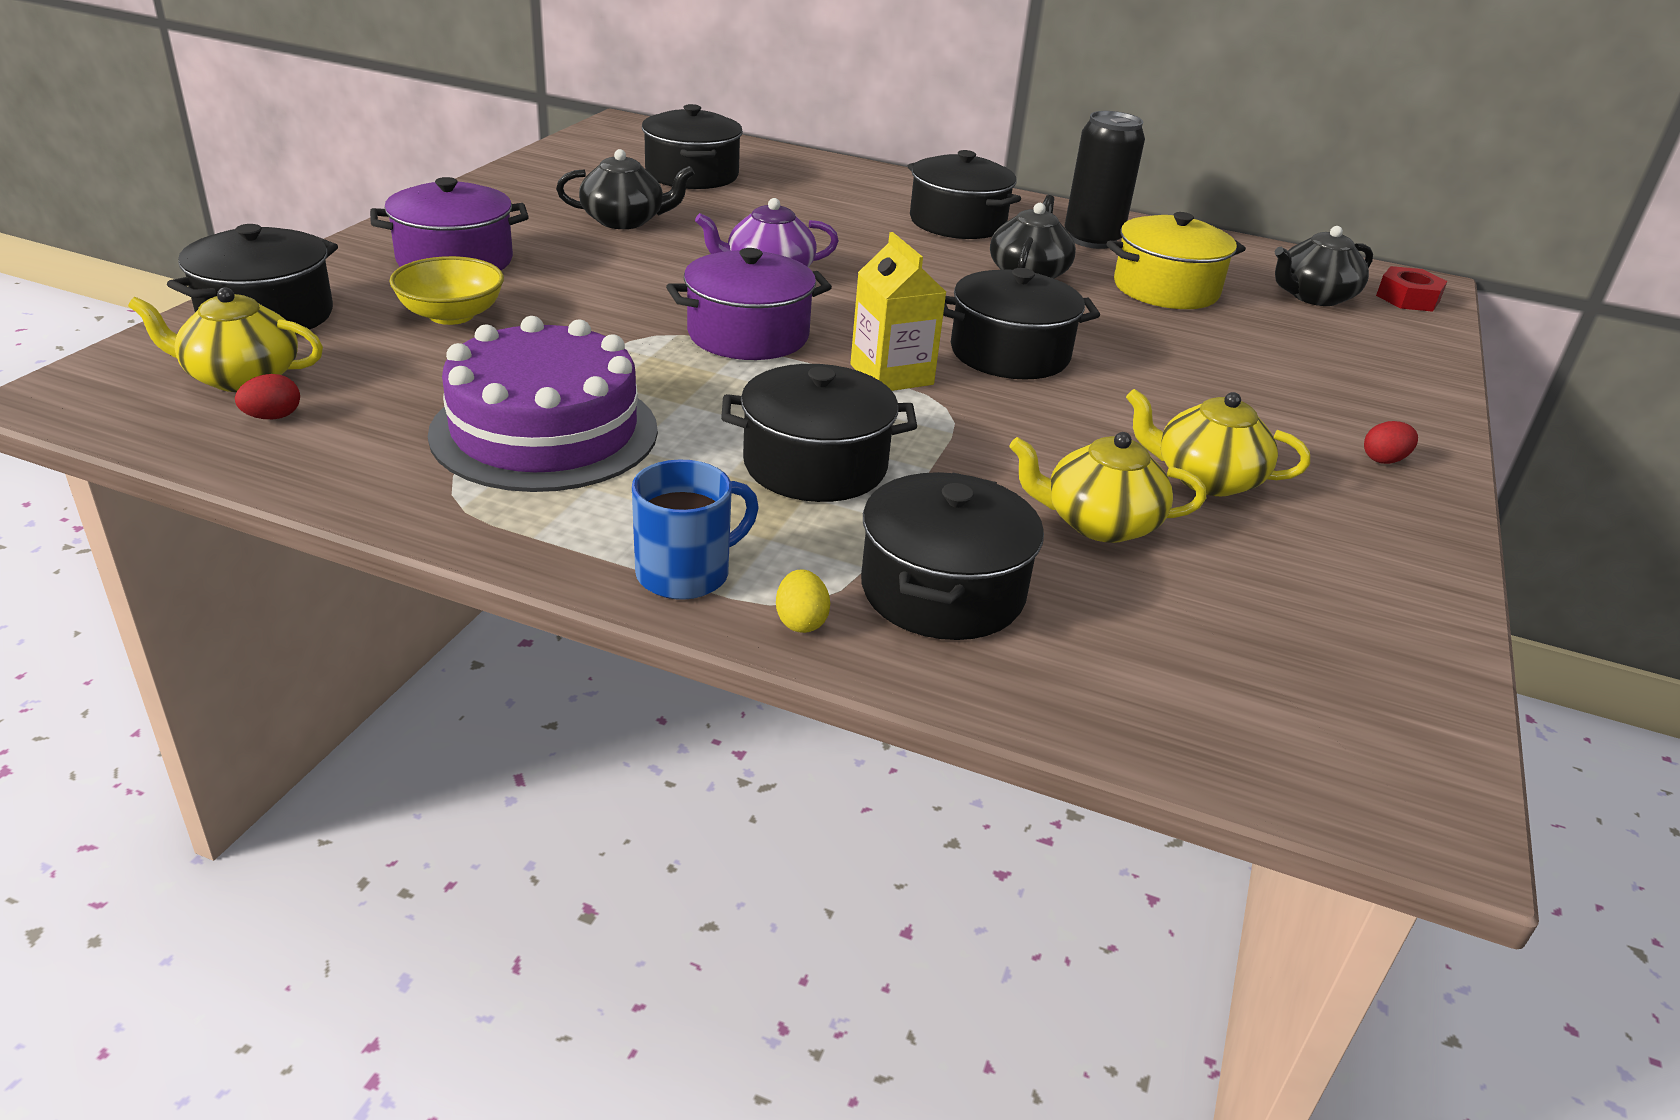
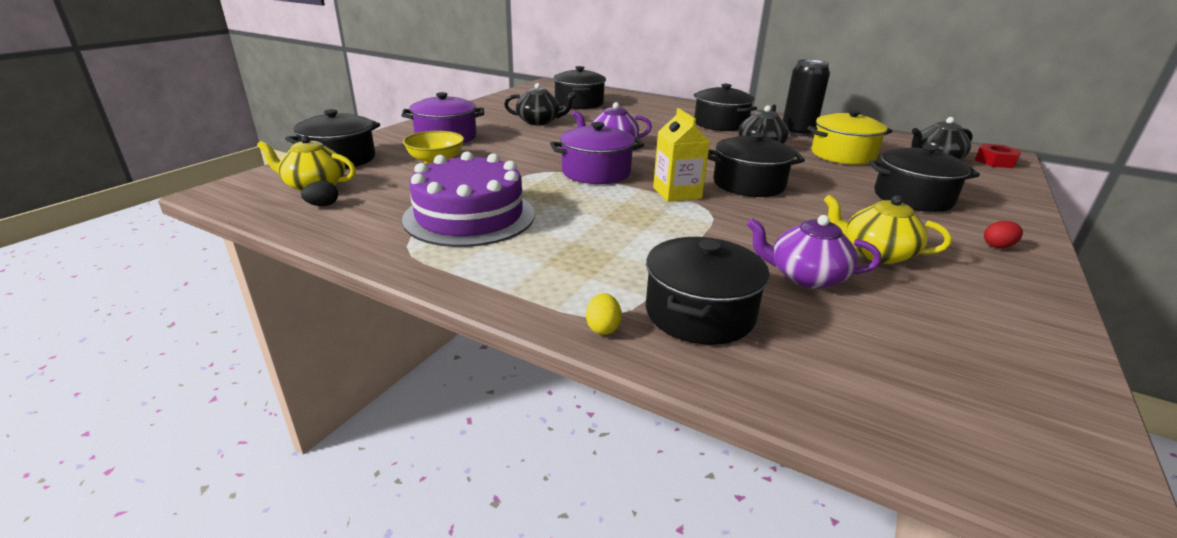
camera: 10 degrees right, 5 degrees down
red egg [235,374,300,419] -> black egg [301,181,338,206]
blue mug [632,459,759,600] -> none
black pot [721,364,917,502] -> black pot moved to [869,145,980,212]
yellow teapot [1009,432,1206,543] -> purple teapot [747,215,881,289]

